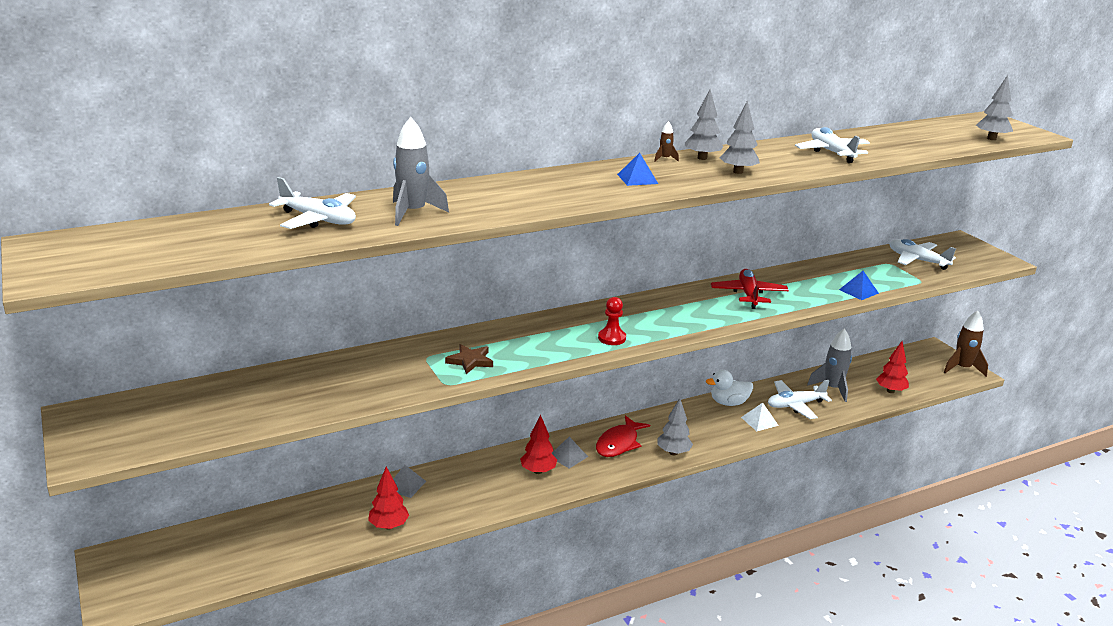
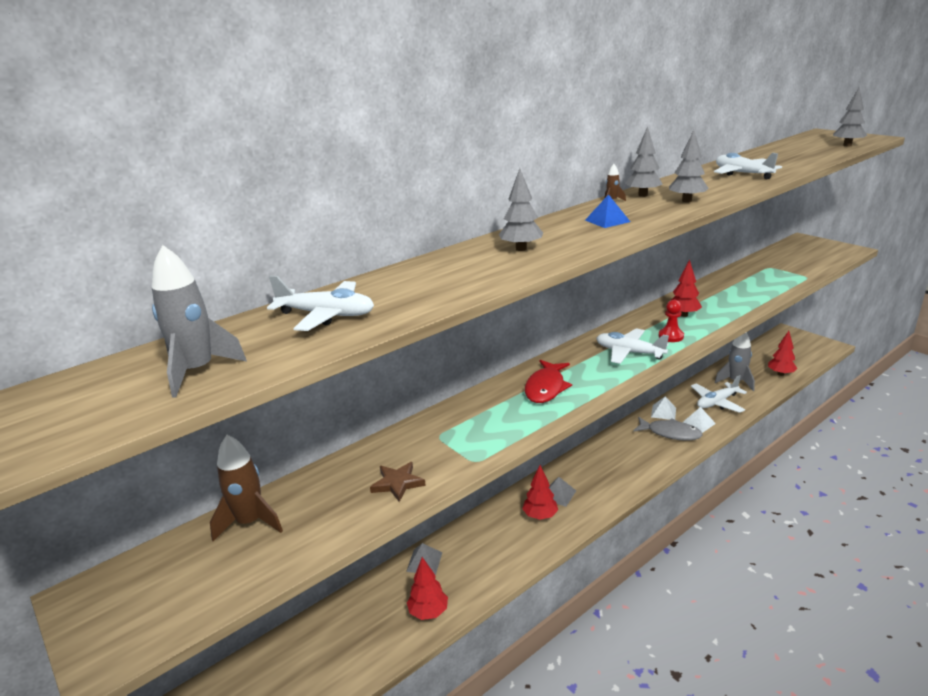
camera: 10 degrees left, 0 degrees up
grey rocket [393,117,449,226] -> grey rocket moved to [151,245,247,397]
brown star [445,344,493,374] -> brown star moved to [370,462,426,502]
red fish [596,415,650,457] -> red fish moved to [525,360,572,403]
red pawn [598,297,626,345] -> red pawn moved to [659,300,684,342]
grey tree [658,398,693,455] -> grey tree moved to [499,168,543,251]
white duck [706,370,753,406] -> white pyramid [651,396,676,420]
red plane [711,269,789,309] -> red tree [672,259,702,317]
blue pyramid [839,271,879,300] -> none
white plane [889,239,956,270] -> white plane moved to [596,328,669,364]
brown rocket [944,311,988,377] -> brown rocket moved to [210,435,283,541]
none -> grey fish [633,417,702,441]

